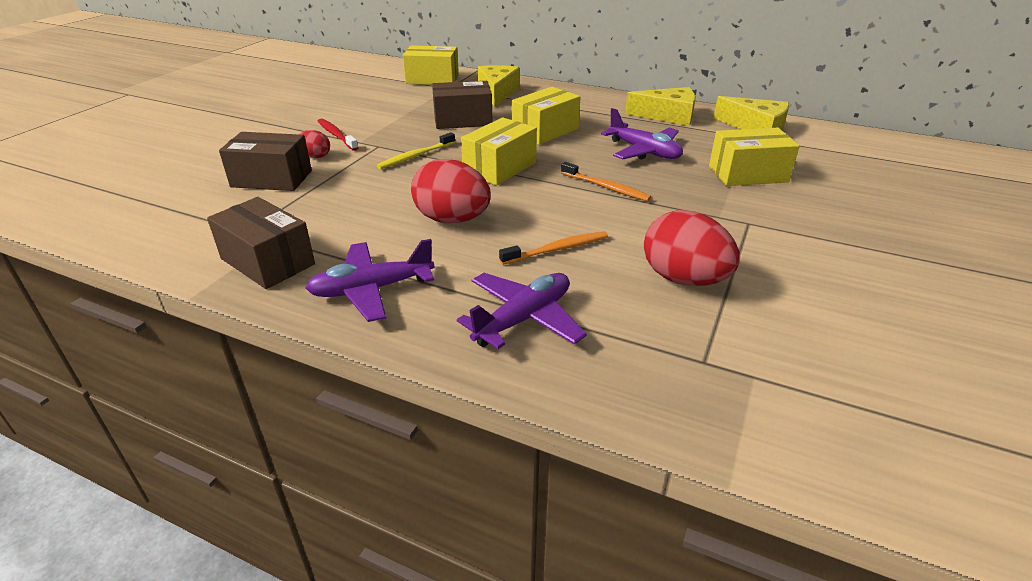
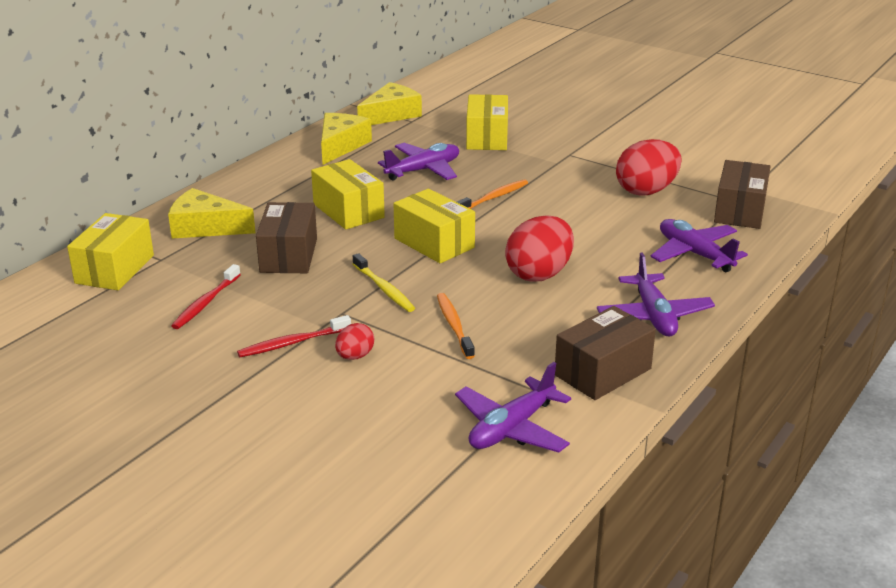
camera: 80 degrees left, 5 degrees down
brown box [219,132,312,191] -> brown box moved to [714,160,771,229]
orange toothbrush [499,231,608,265] -> orange toothbrush moved to [437,293,475,359]
none -> red toothbrush [171,264,241,329]
none -> purple plane [455,362,571,453]

